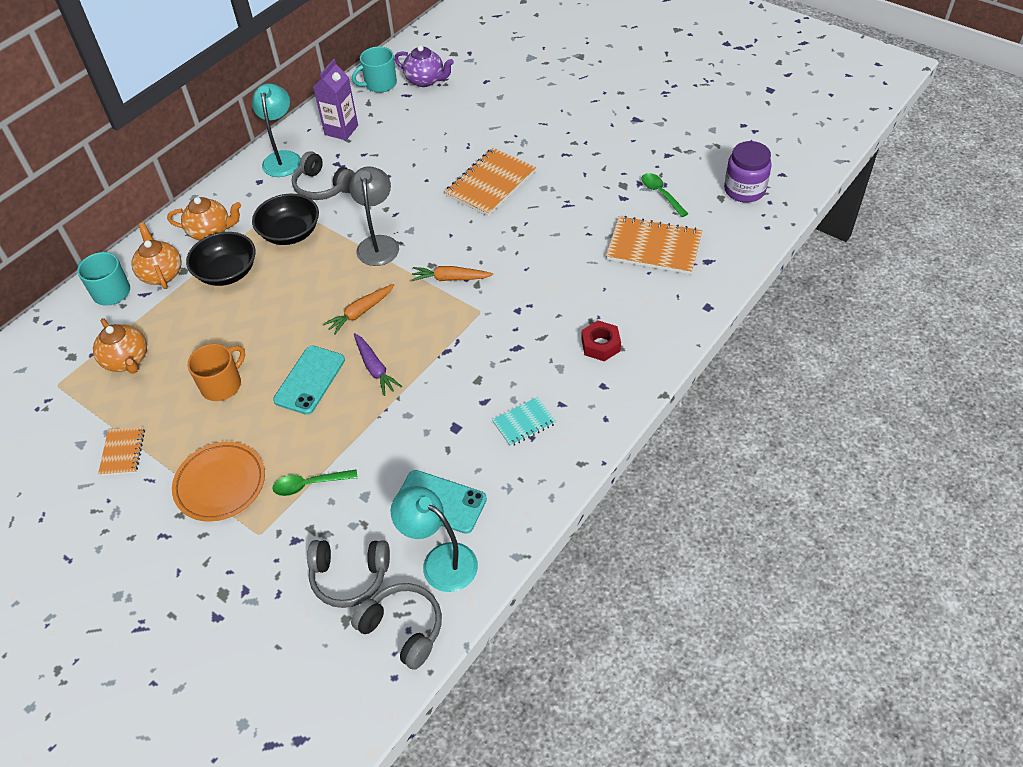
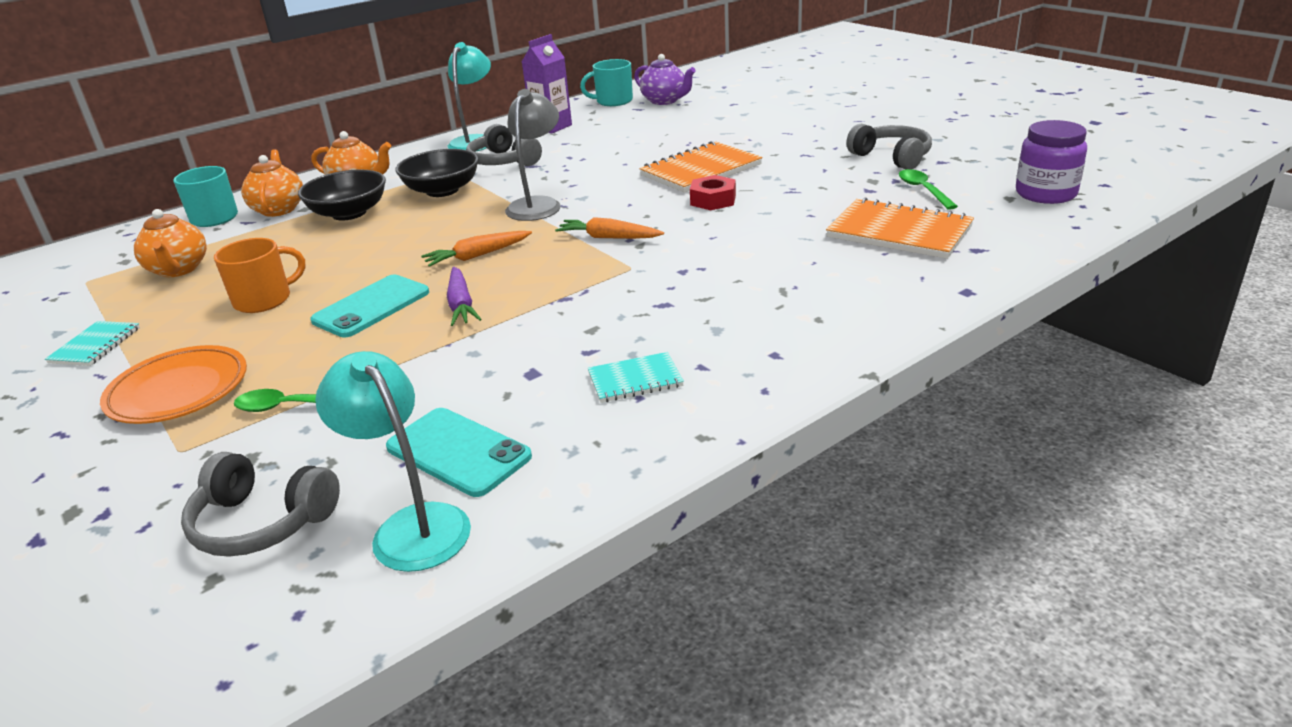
camera: 15 degrees right, 20 degrees down
orange notebook [98,427,145,476] -> turquoise notebook [45,321,140,366]
grey headphones [351,583,442,670] -> grey headphones moved to [846,124,932,169]
red nut [581,320,621,361] -> red nut moved to [690,175,736,210]

